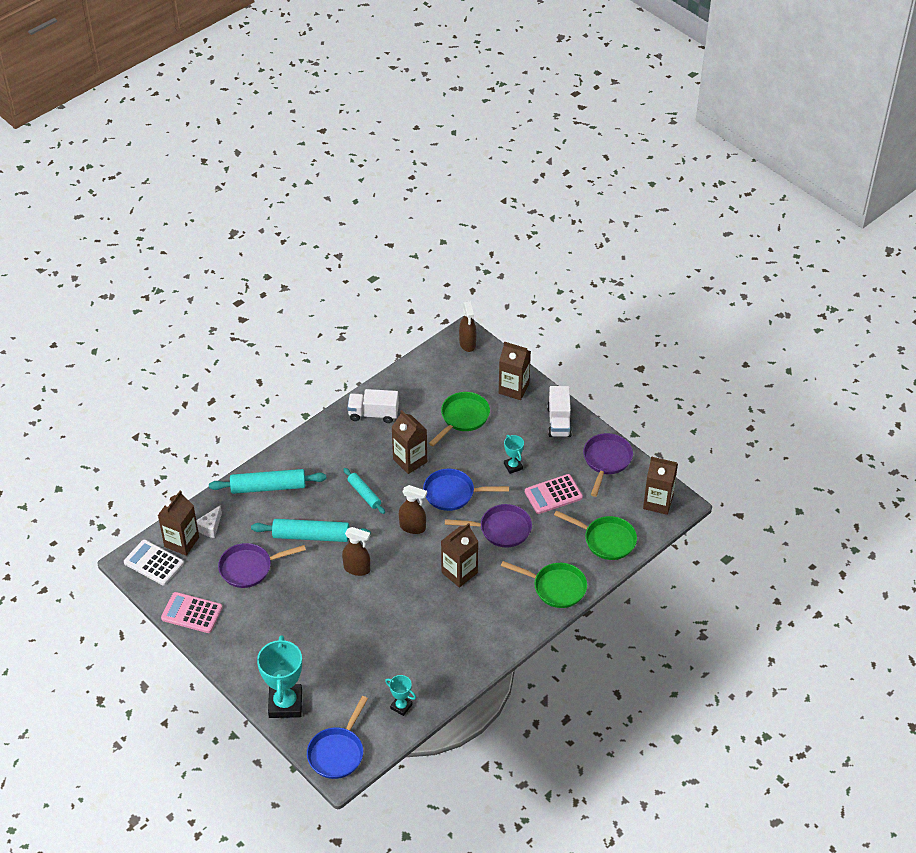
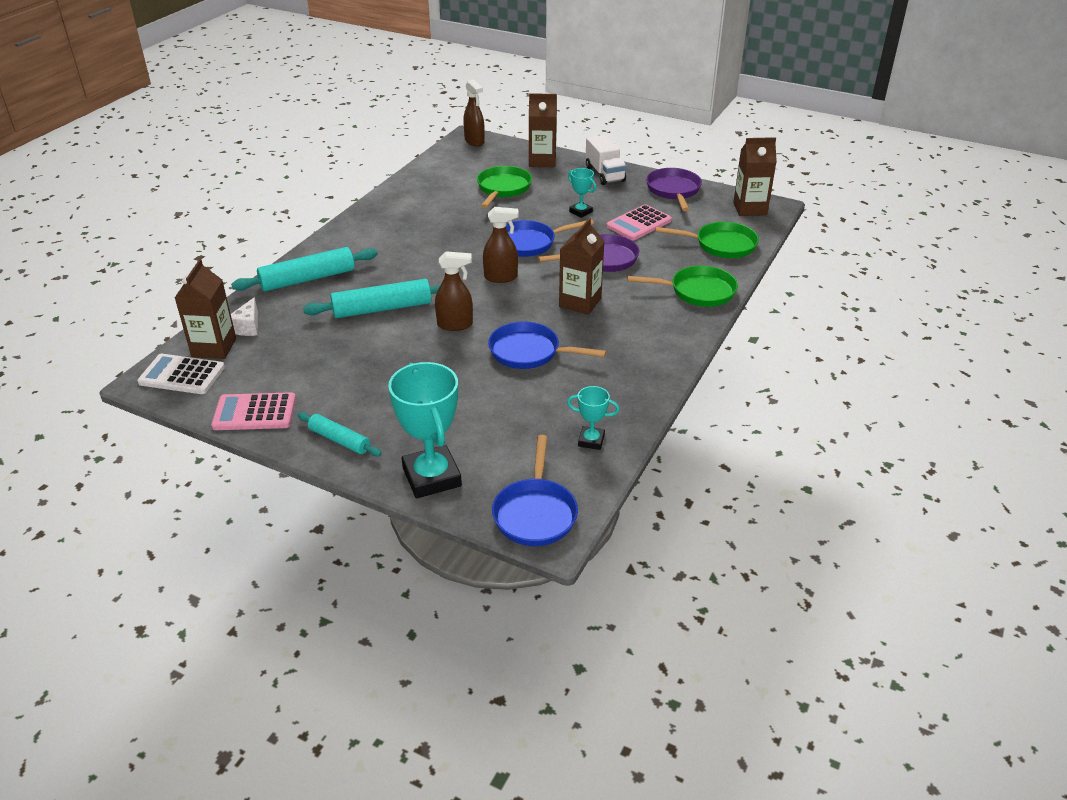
camera: 20 degrees left, 10 degrees down
purple pan [218,543,306,588] -> none
turquoise rolling pin [343,468,385,514] -> turquoise rolling pin moved to [298,412,382,456]
white truck [347,389,399,423] -> none
brown carton [392,410,427,474] -> none
none -> blue pan [488,321,606,369]

